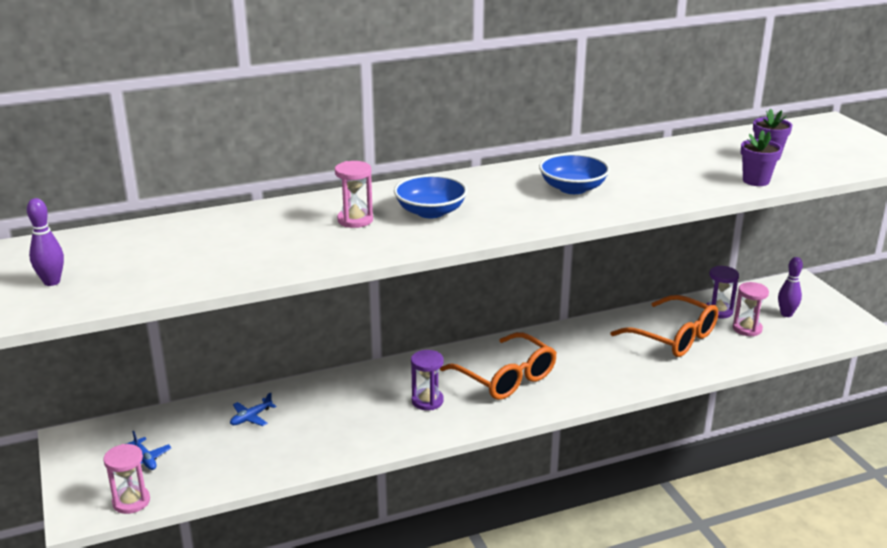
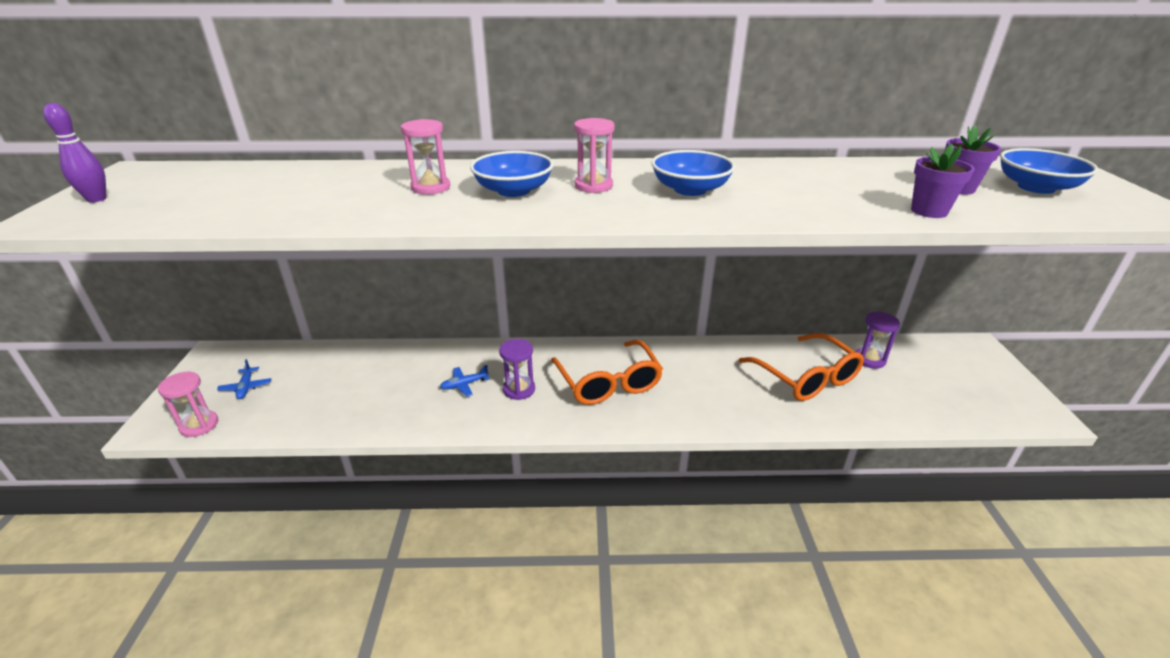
camera: 20 degrees right, 5 degrees up
blue plane [230,392,276,426] -> blue plane moved to [440,365,489,397]
pink hourglass [733,282,769,336] -> pink hourglass moved to [574,118,615,193]
purple bowling pin [778,257,803,317] -> none
none -> blue bowl [1000,148,1098,194]

